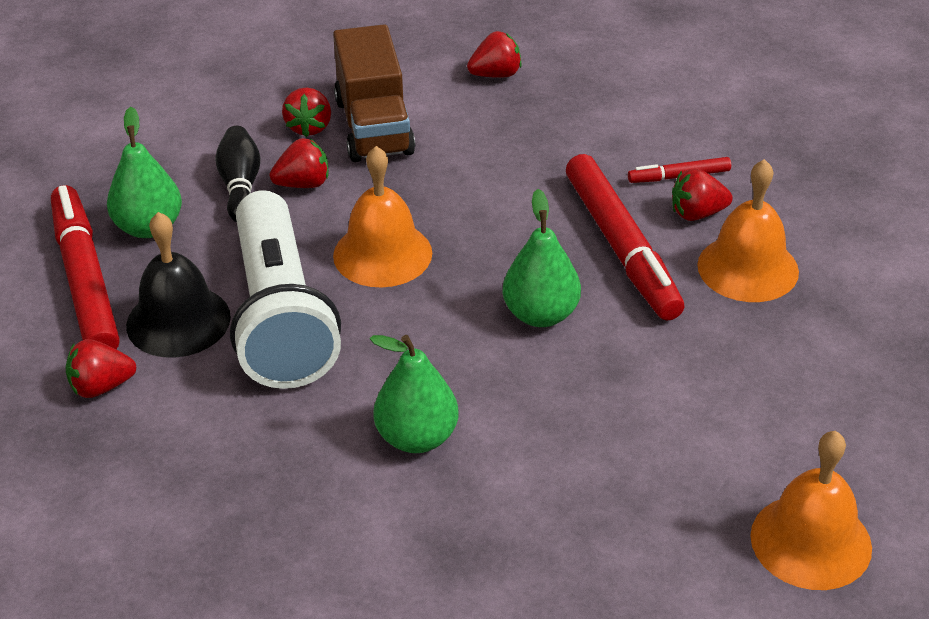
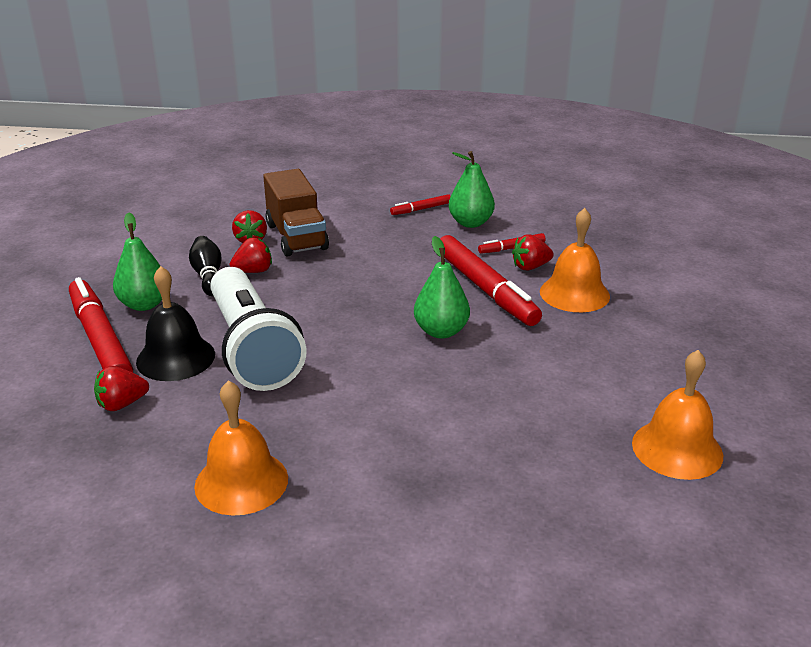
camera: 10 degrees left, 10 degrees down
orange bell [333,146,432,287] -> orange bell moved to [194,380,288,516]
green pear [370,335,459,453] -> green pear moved to [449,151,495,228]
red strawberry [467,31,522,78] -> none
none -> red marker [390,194,451,215]

